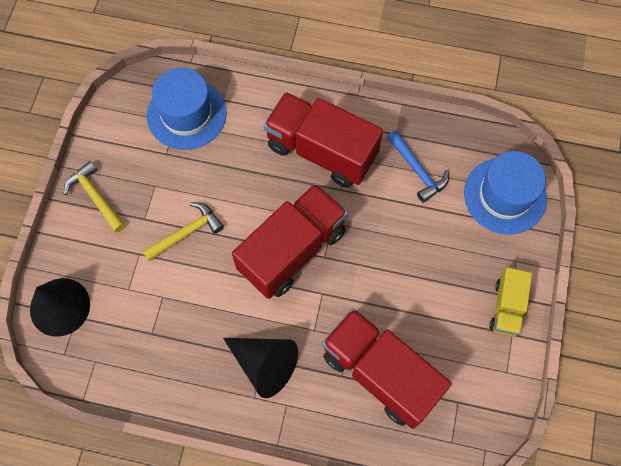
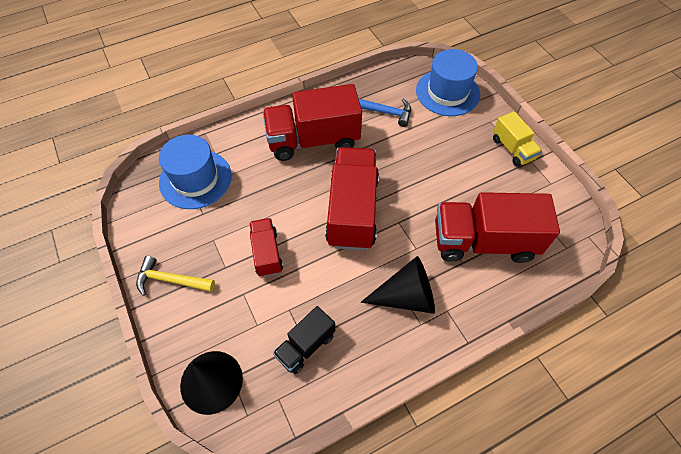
camera: 40 degrees left, 10 degrees down
yellow hammer [143,202,224,261] -> red truck [249,218,283,277]
none -> black truck [273,306,335,374]

